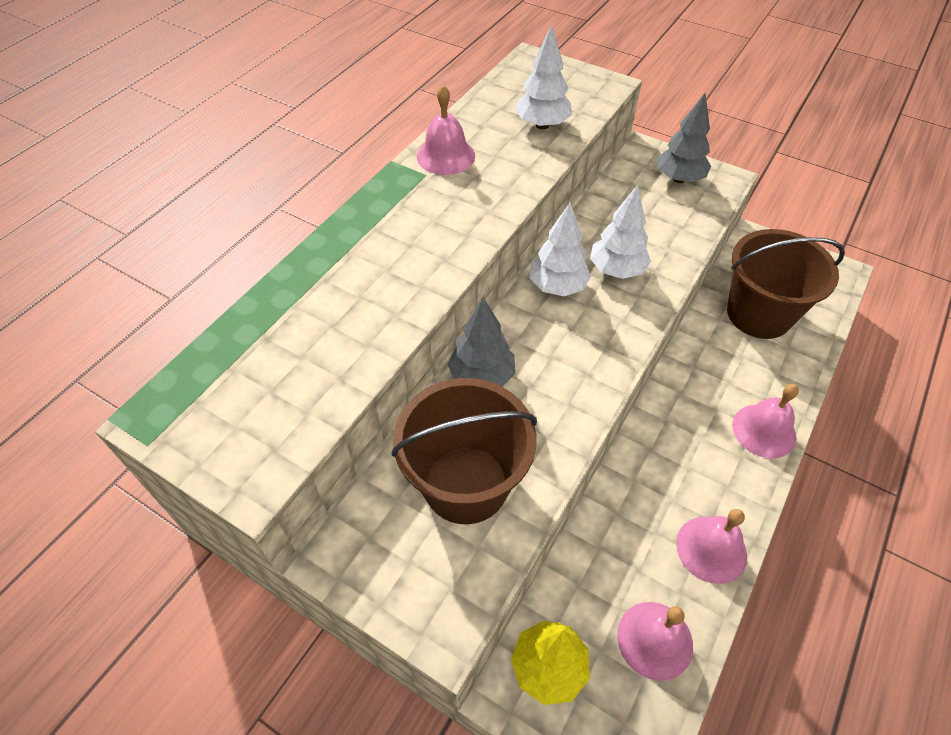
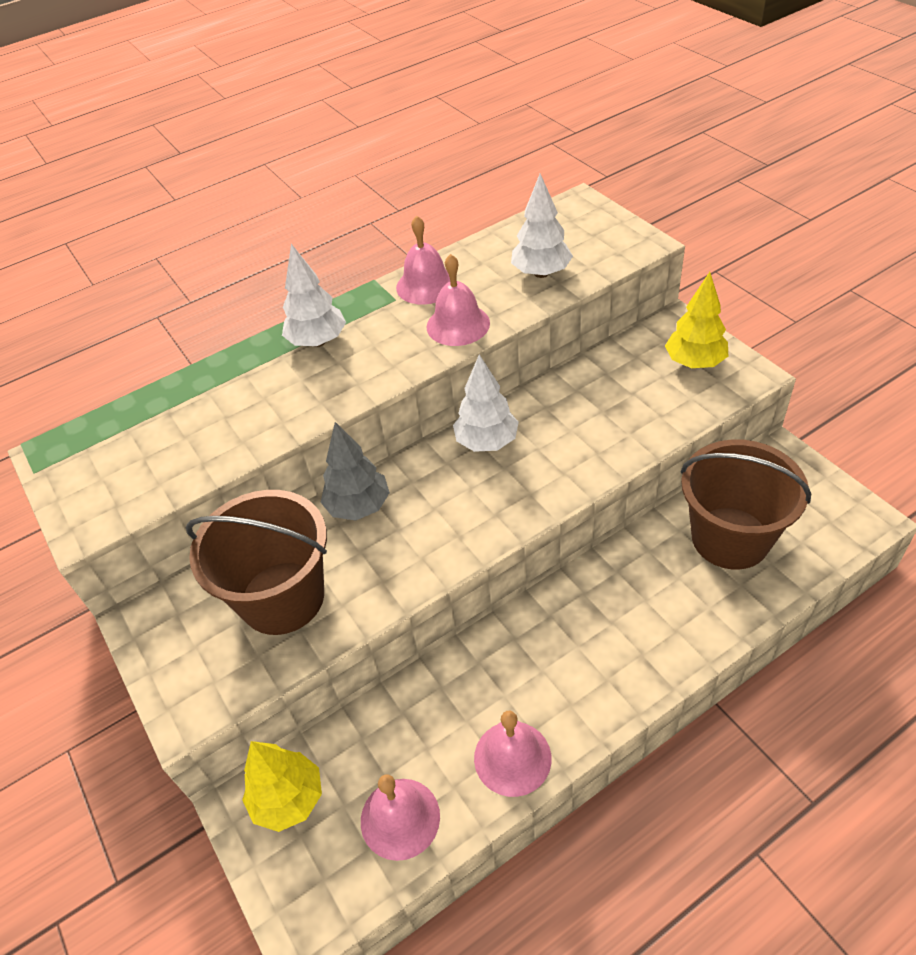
camera: 30 degrees right, 5 degrees down
white tree [590,185,651,279] -> white tree moved to [282,244,346,347]
grey tree [657,93,711,183] -> yellow tree [665,272,728,368]
pink bell [732,384,799,458] -> pink bell moved to [427,254,490,346]

